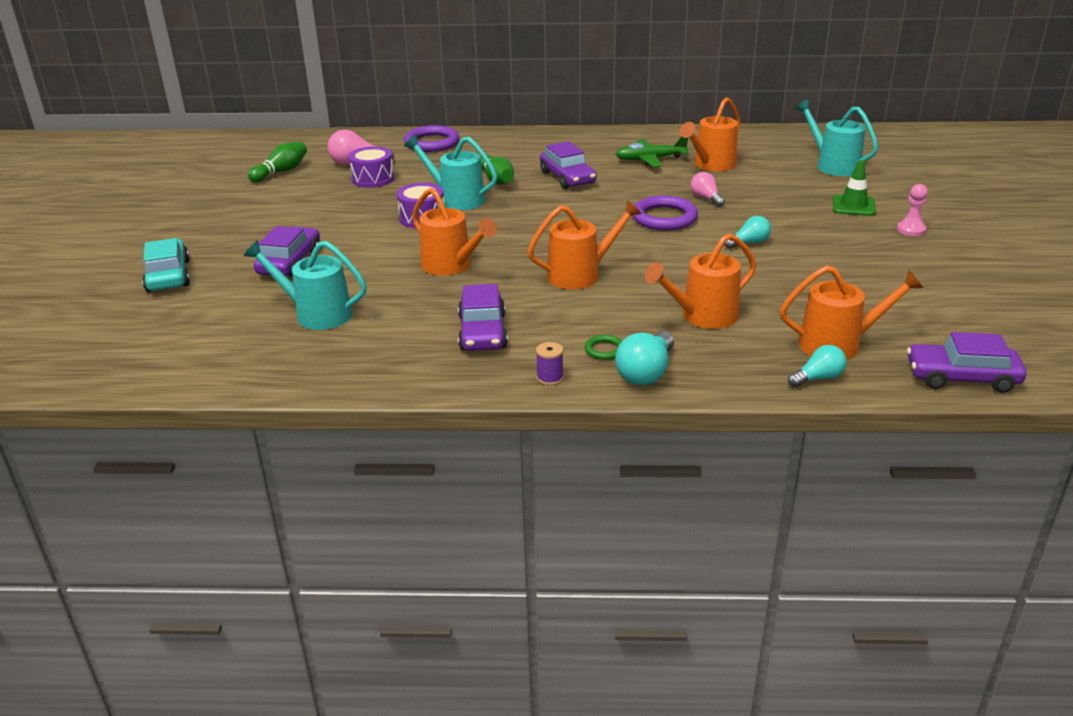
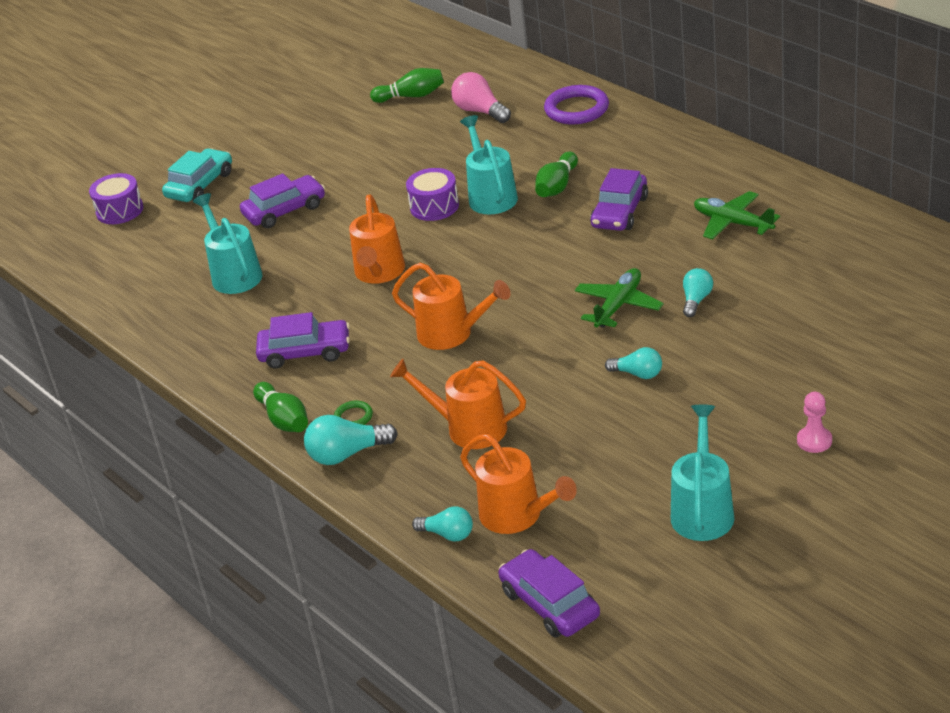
camera: 50 degrees right, 5 degrees up
purple drum [349,146,394,188] -> purple drum moved to [89,173,143,224]
purple car [458,284,508,351] -> purple car turned 135 degrees counterclockwise [256,312,350,369]
purple spool [536,342,563,385] -> green bowling pin [253,382,308,432]
purple ring [632,195,698,231] -> green plane [575,268,664,328]
orange watering can [680,97,741,171] -> none
pink light bulb [691,172,725,207] -> turquoise light bulb [683,268,713,317]
turquoise watering can [795,99,878,176] -> turquoise watering can moved to [671,405,734,541]
green traffic cone [833,160,876,216] -> none

